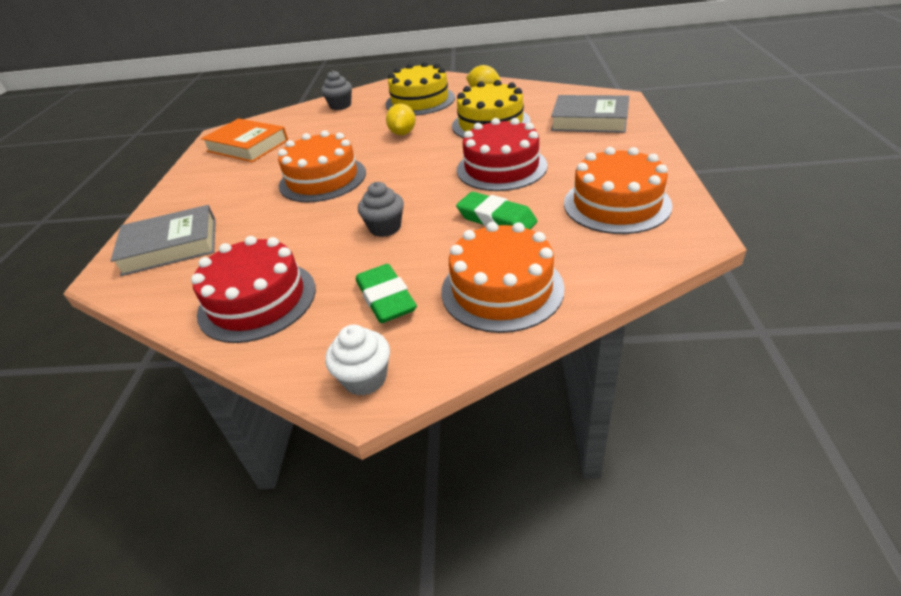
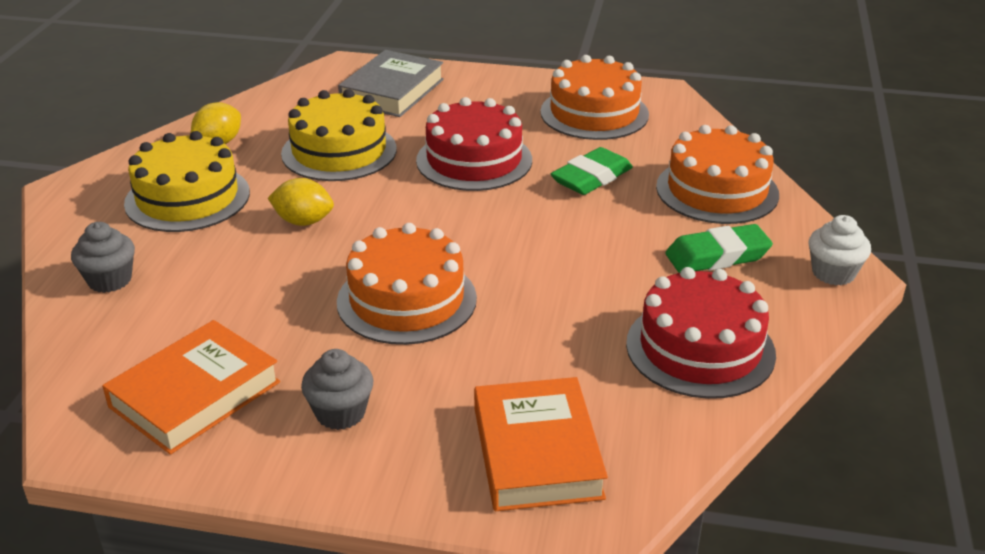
camera: 85 degrees left, 5 degrees down
grey book [110,205,216,276] -> orange book [474,377,608,511]
grey cupcake [358,182,404,237] -> grey cupcake moved to [301,349,373,430]

